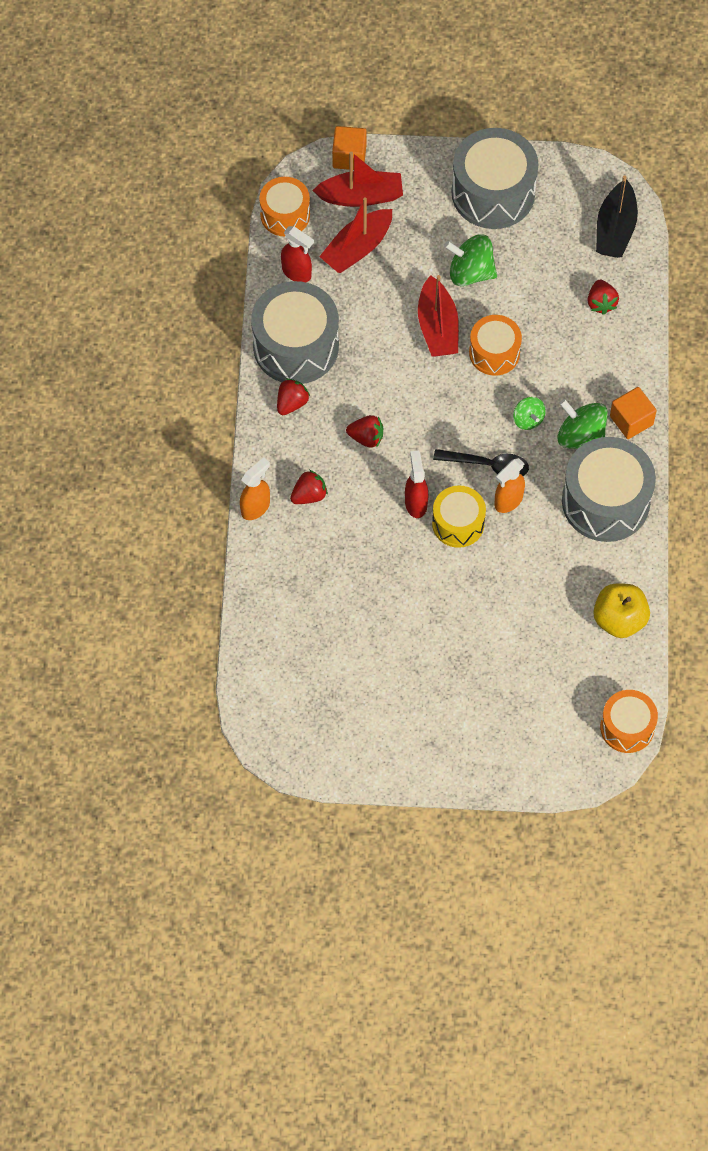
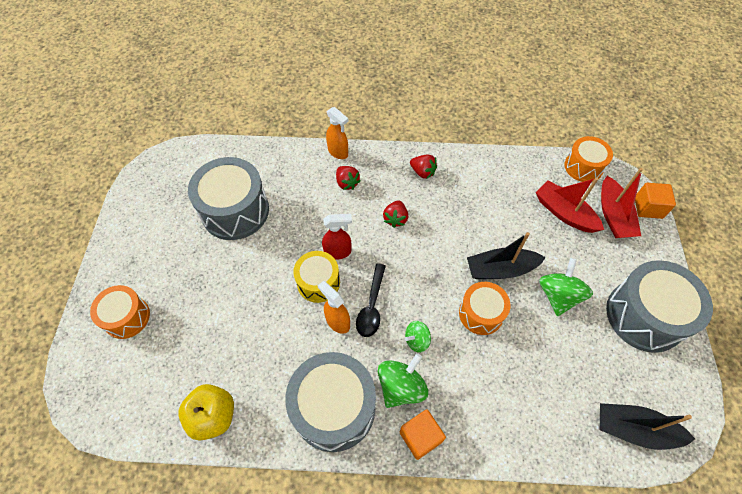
camera: 90 degrees right, 5 degrees down
grey drum [251,281,339,384] -> grey drum moved to [188,157,269,240]
red spray bottle [281,226,314,282] -> none
red boat [418,275,459,357] -> black boat [467,232,546,279]
red strawberry [587,280,619,315] -> none
orange drum [600,690,658,753] -> orange drum moved to [90,285,150,339]

